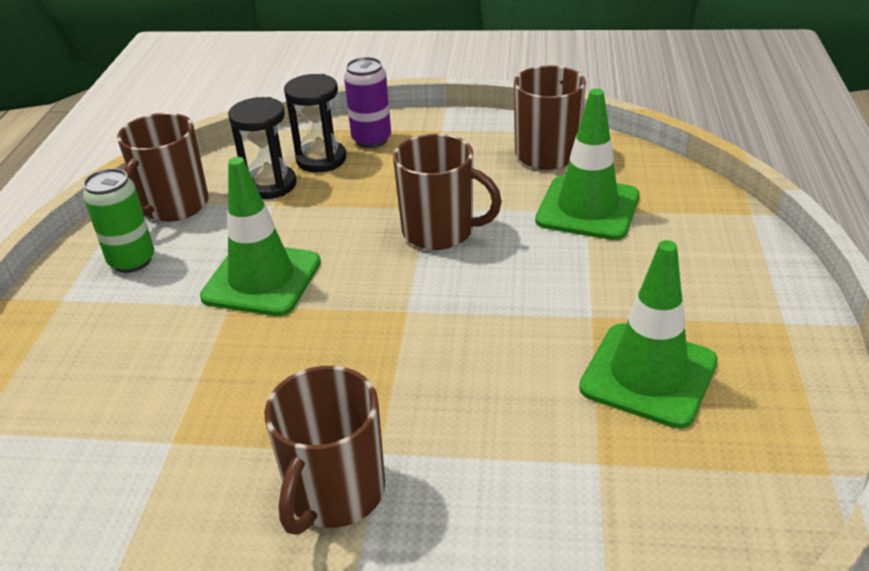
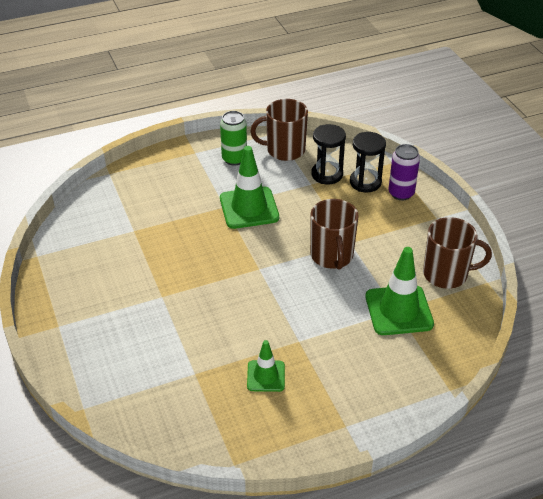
camera: 60 degrees right, 5 degrees up
brown mug [264,366,385,535] -> none
green traffic cone [579,240,718,429] -> green traffic cone [247,340,285,392], size x0.58

